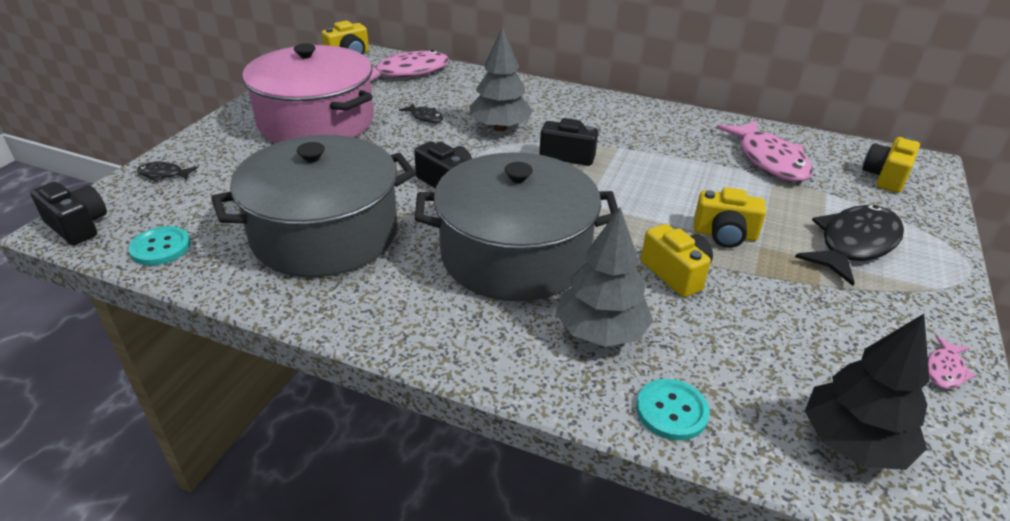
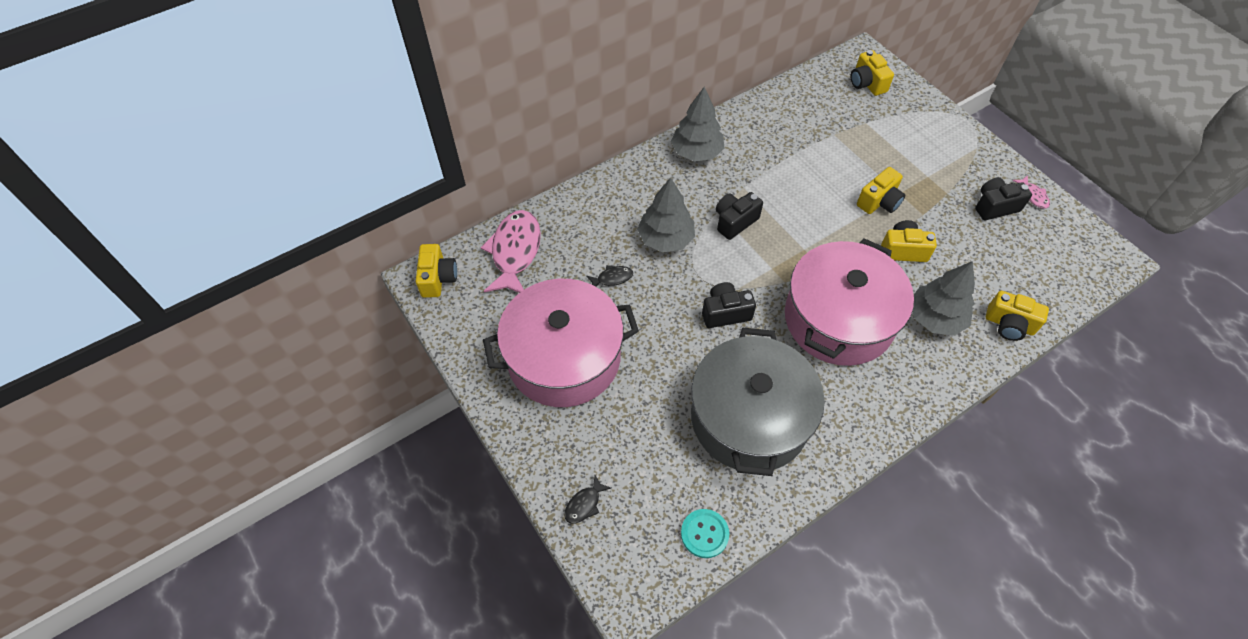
camera: 55 degrees left, 20 degrees up
black camera [30,182,107,245] -> black camera moved to [975,177,1032,220]
grey pot [415,152,618,302] -> pink pot [785,238,914,366]
turquoise button [636,379,710,441] -> yellow camera [986,291,1049,341]
pink fish [716,120,813,182] -> none
black fish [795,205,904,286] -> none
black tree [805,314,930,470] -> none
none -> grey tree [671,87,724,162]

